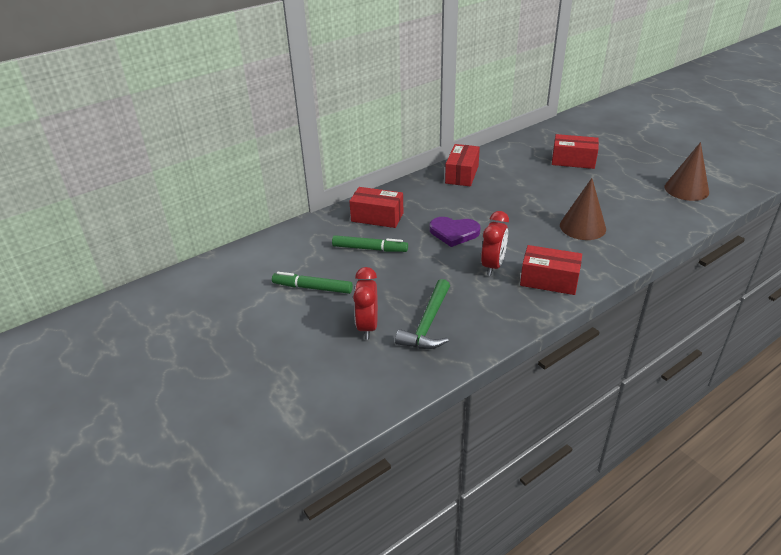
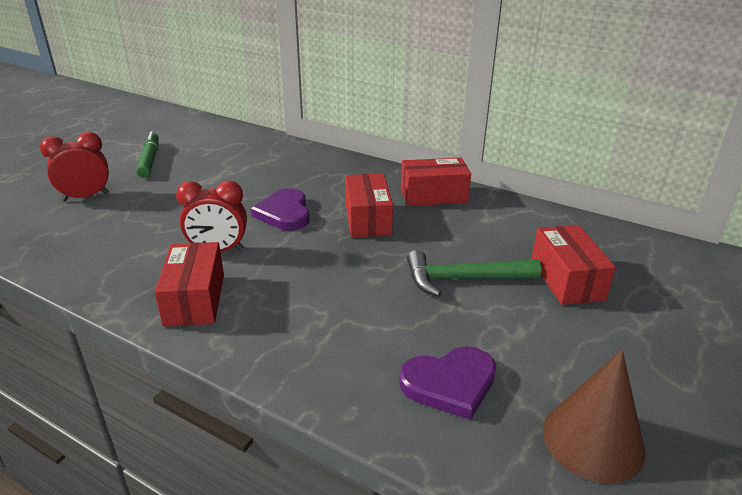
camera: 65 degrees right, 5 degrees down
green marker [332,235,408,252] -> none
red box [349,187,403,228] -> red box moved to [345,173,393,237]
green hammer [395,279,450,349] -> green hammer moved to [407,250,541,297]
brown cone [560,178,606,240] -> none
none -> purple heart [399,346,496,420]

